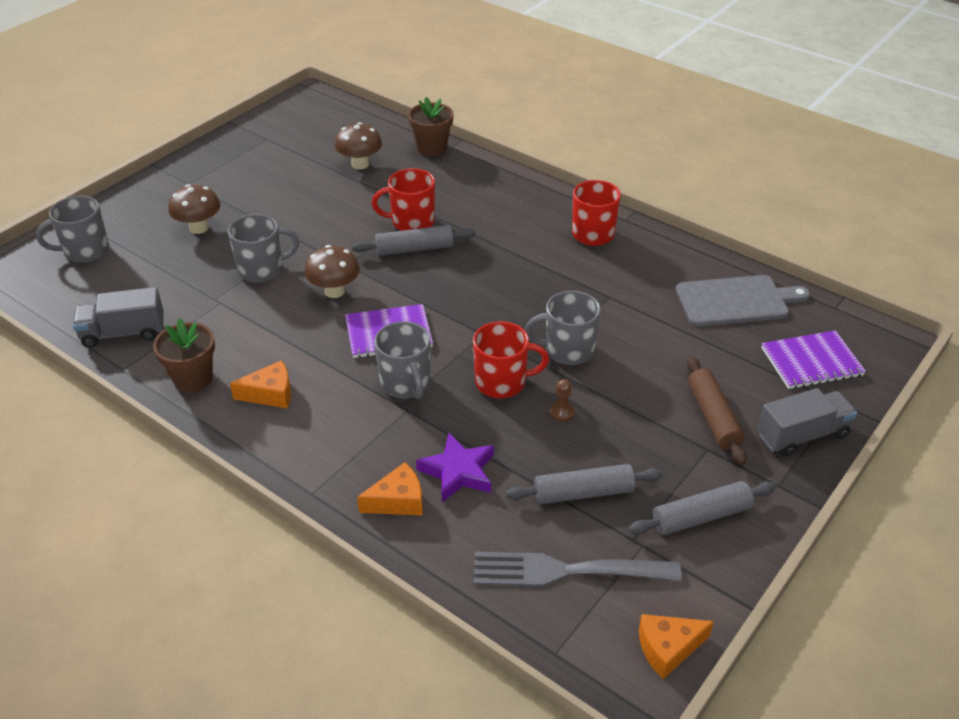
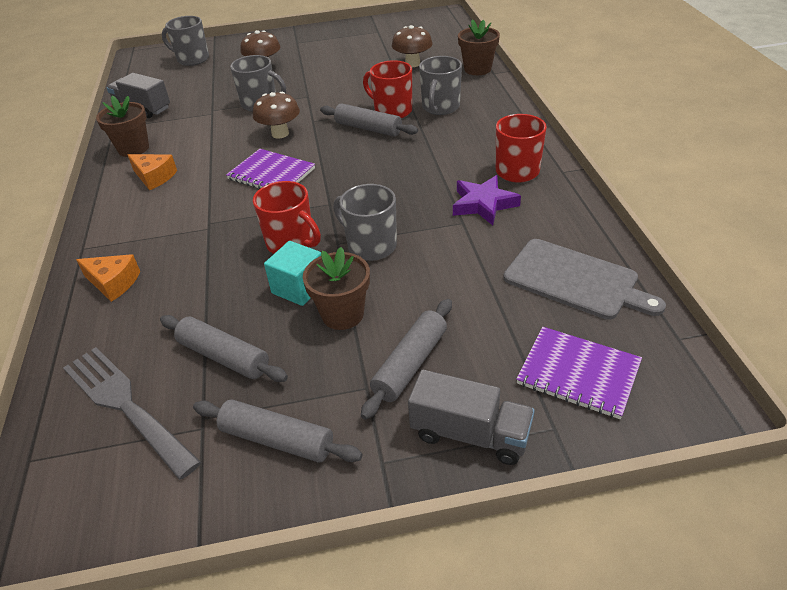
camera: 45 degrees right, 0 degrees up
grey mug [374,321,431,399] -> grey mug moved to [419,56,462,115]
purple star [416,433,494,502] -> purple star moved to [453,175,521,225]
brown pawn [550,379,575,422] -> turquoise cube [264,241,321,306]
orange cheese [639,614,714,679] -> none
brown rolling pin [687,356,747,465] -> grey rolling pin [361,299,452,420]
none -> brown flower pot [303,247,370,330]

